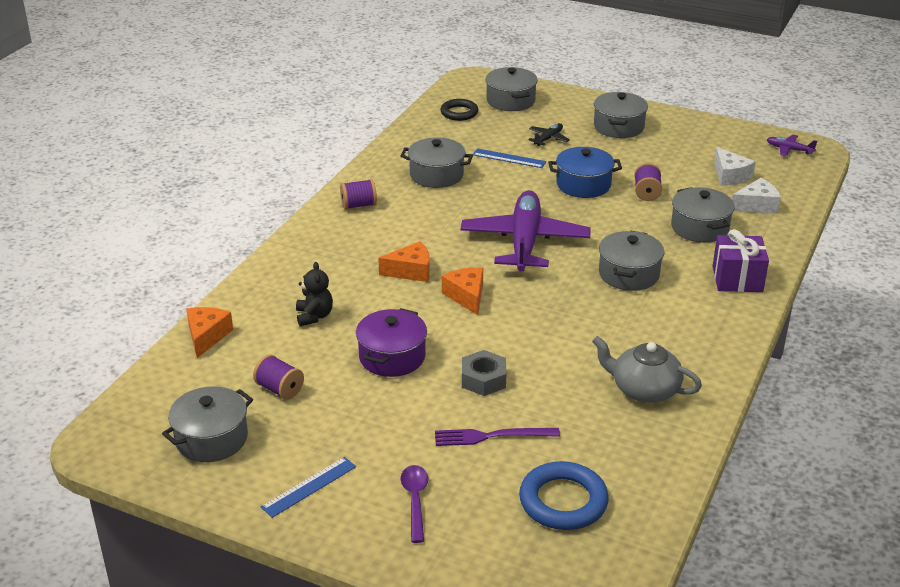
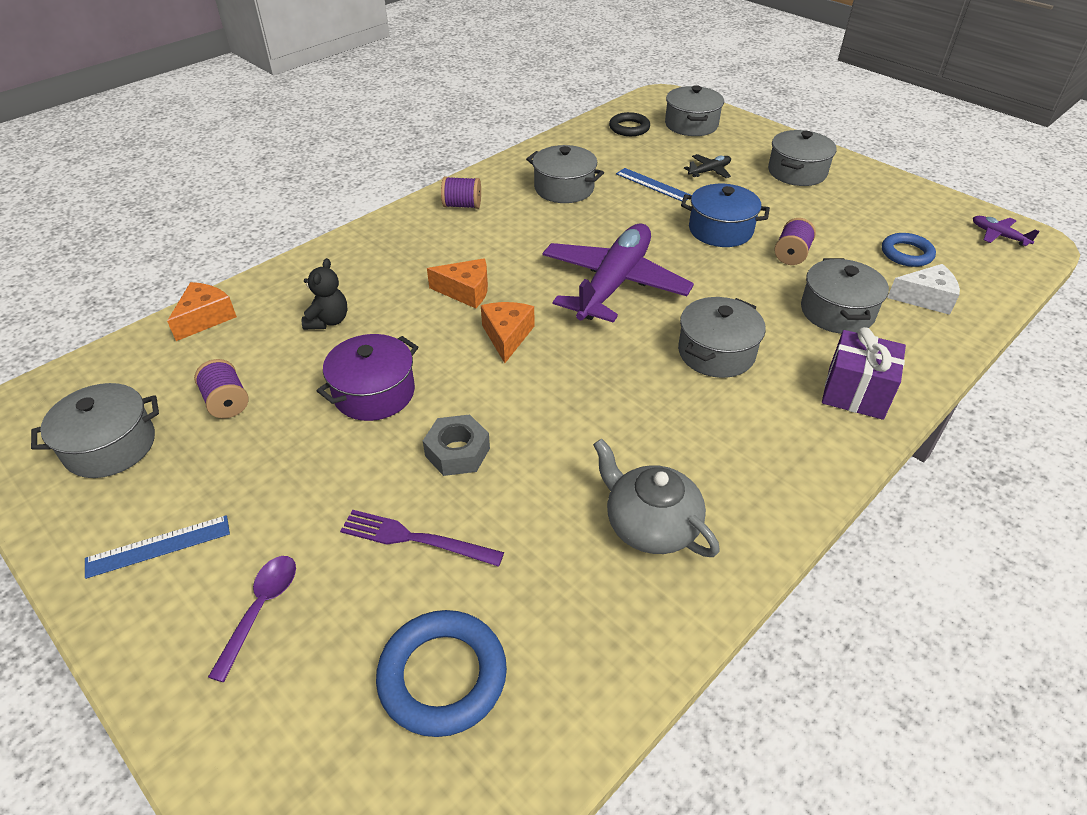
camera: 20 degrees right, 10 degrees up
white cheese [714,147,756,186] -> blue ring [882,233,936,267]

